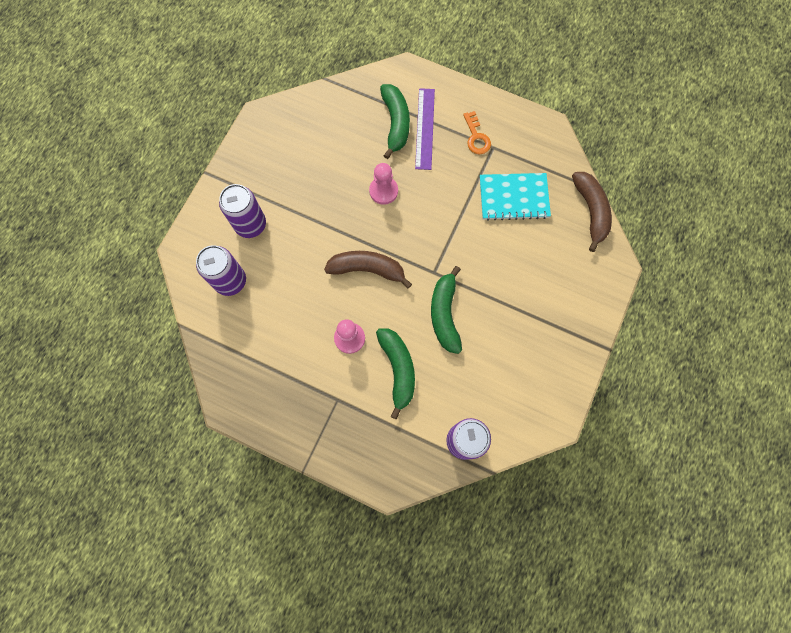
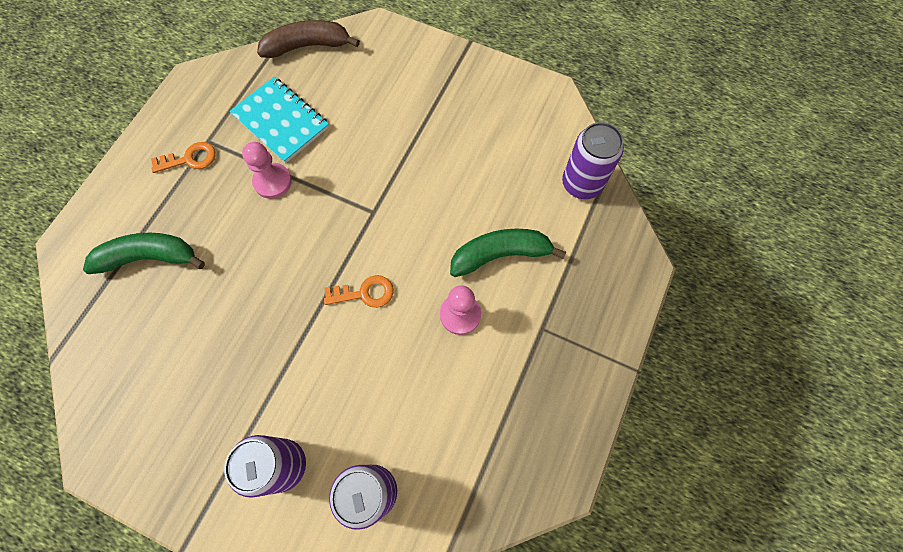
camera: 90 degrees left, 5 degrees down
brown banana [324,251,412,289] -> orange key [324,275,394,308]
pink pawn [369,163,398,205] -> pink pawn moved to [242,142,292,199]
purple ruler [415,88,435,170] -> none
green banana [431,266,462,354] -> none
turquoise notebook [480,173,551,221] -> turquoise notebook turned 45 degrees counterclockwise [229,77,329,163]

